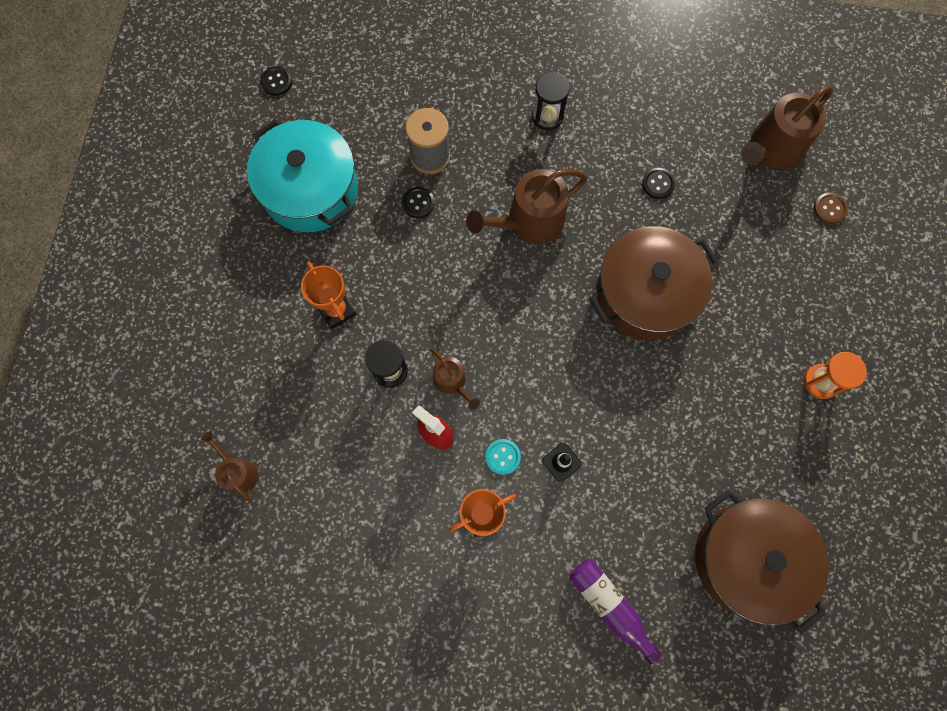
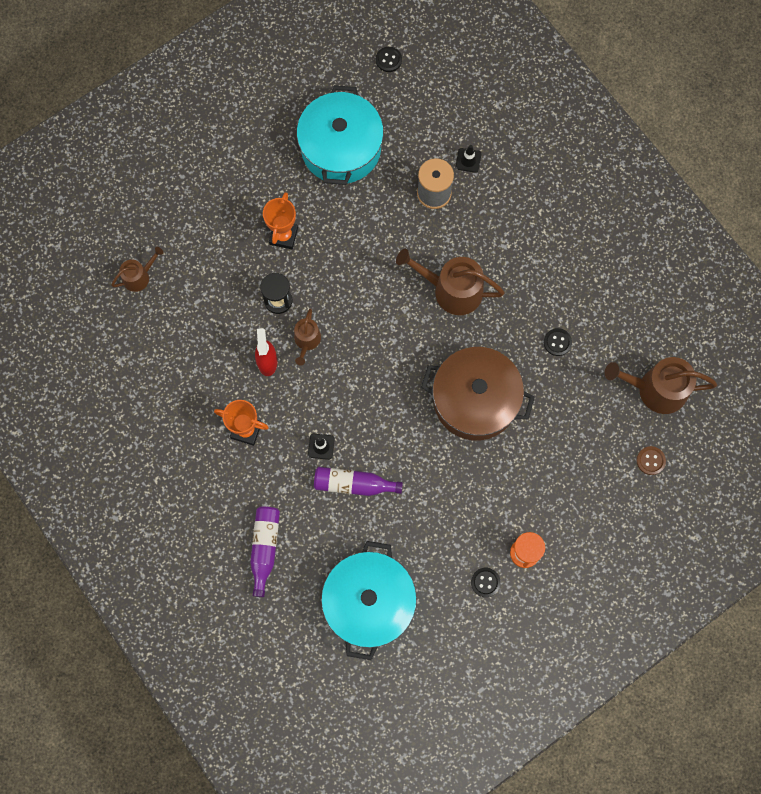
camera: 45 degrees right, 0 degrees up
brown watering can [201,431,258,501] -> brown watering can turned 45 degrees clockwise [111,247,164,292]
black button [402,187,435,218] -> black button moved to [471,568,500,597]
turquoise button [485,439,521,475] -> none
black hourglass [532,72,570,130] -> none
brown pot [695,490,829,634] -> turquoise pot [321,541,417,660]
none -> purple bottle [314,467,403,496]
none -> black traffic cone [456,145,481,173]

